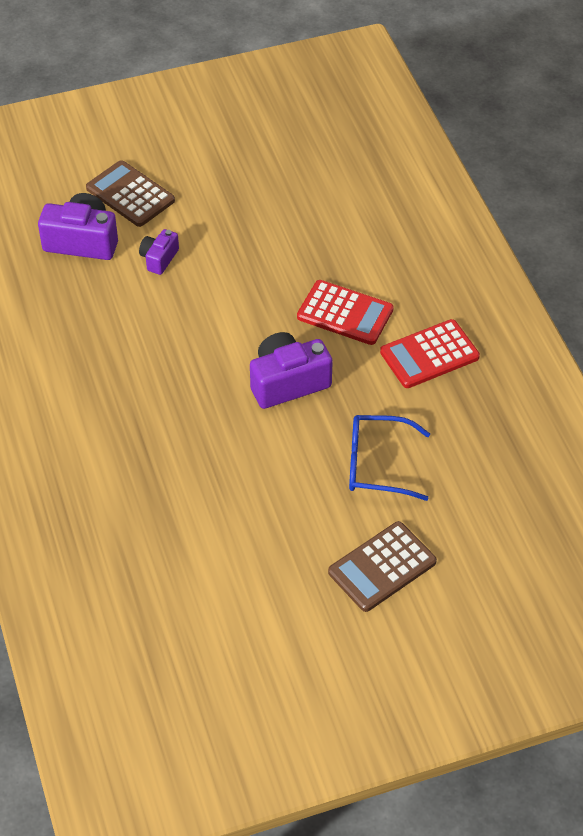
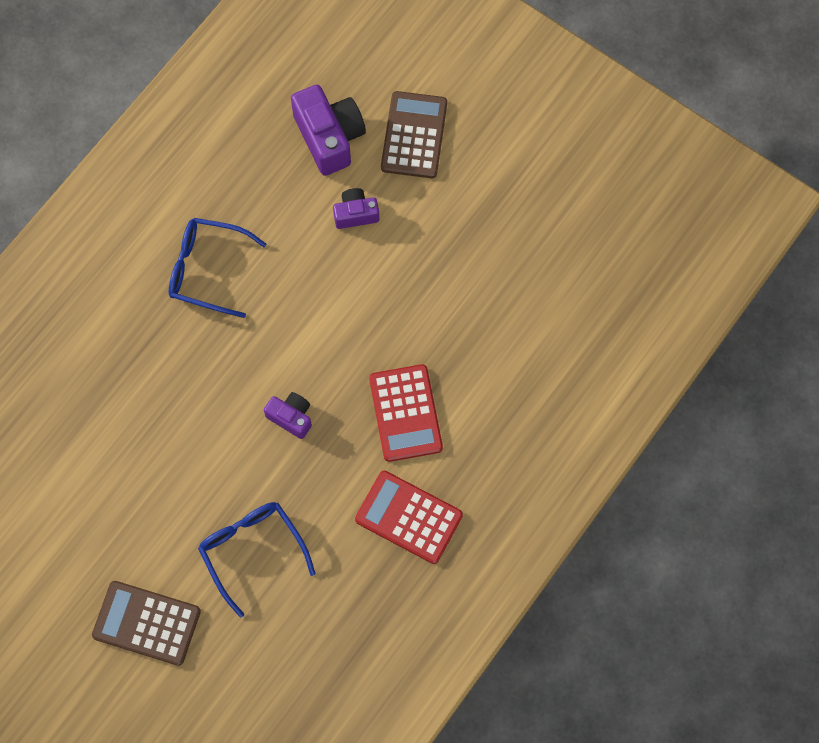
camera: 55 degrees right, 20 degrees up
purple camera [250,332,333,409] -> purple camera [264,392,312,439], size x0.56
none -> blue glasses [169,218,267,318]

